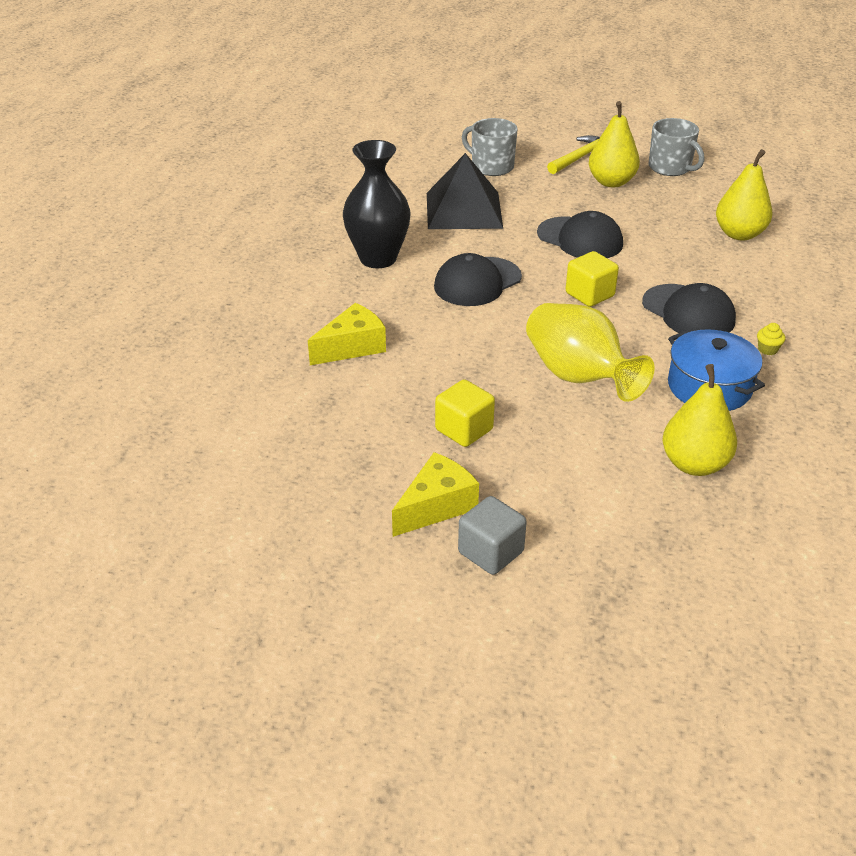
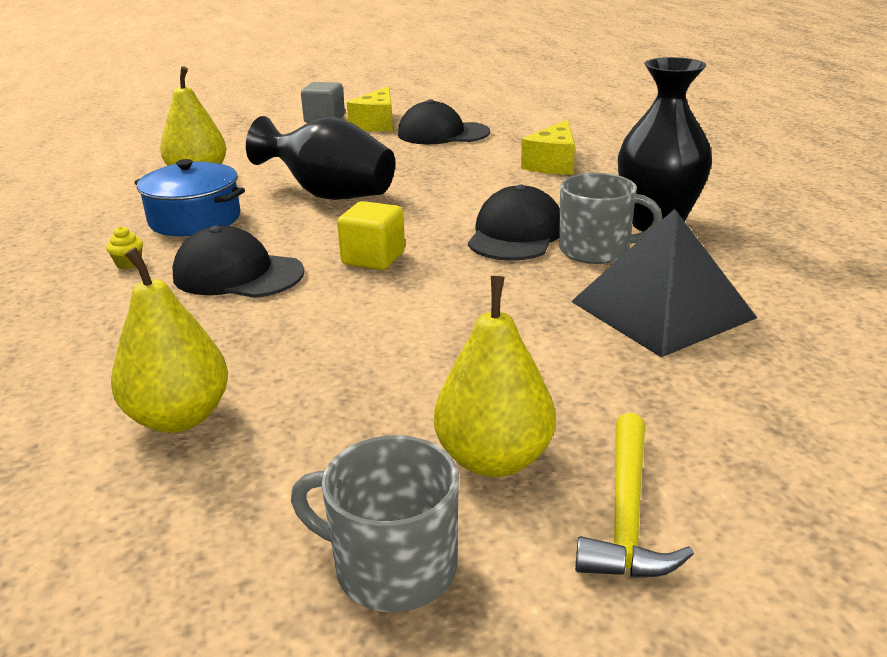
camera: 150 degrees right, 10 degrees down
yellow cube [435,379,495,447] -> none
grey mug [462,118,518,176] -> grey mug moved to [559,173,663,264]
yellow vase [526,303,655,402] -> black vase [246,116,395,200]
black cap [537,211,623,258] -> black cap moved to [398,99,490,144]

